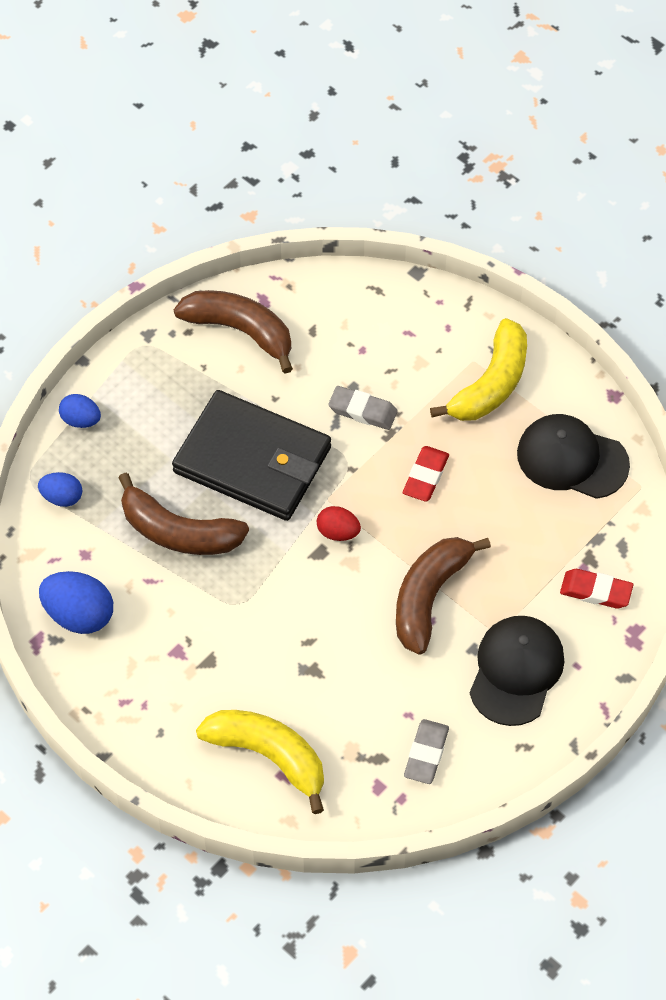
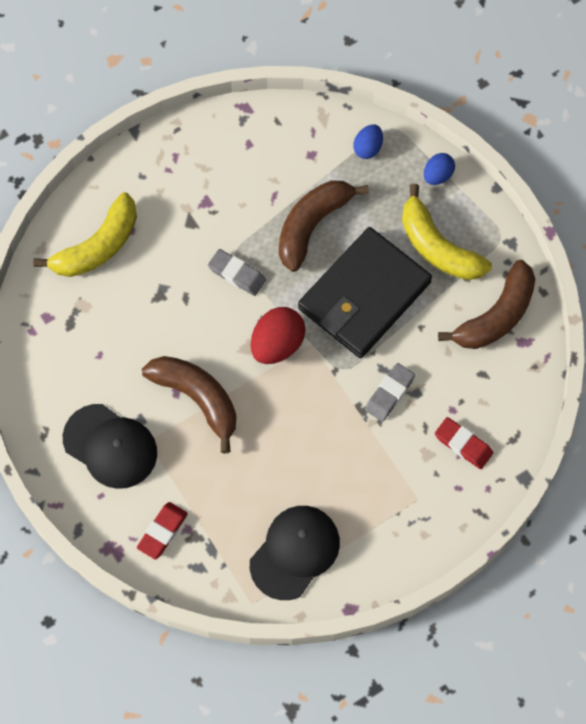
camera: 105 degrees right, 10 degrees up
blue egg [39,571,113,634] -> none
red egg [317,506,361,541] -> red egg [251,307,306,364], size x1.68
red eraser [403,446,449,502] -> red eraser moved to [435,417,493,469]
grey eraser [404,719,449,784] -> grey eraser moved to [208,249,266,296]
yellow banana [430,318,527,421] -> yellow banana moved to [402,184,492,280]

